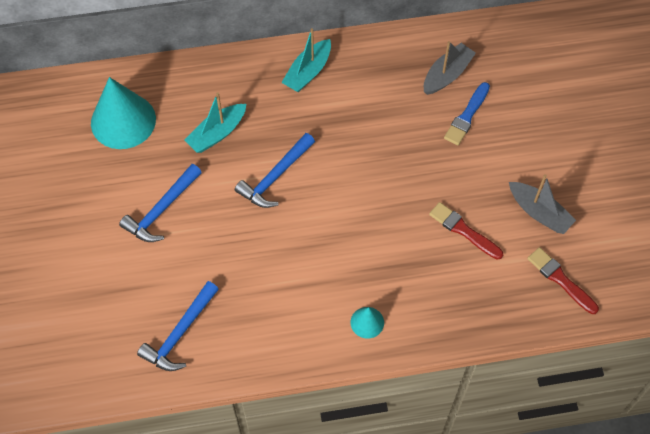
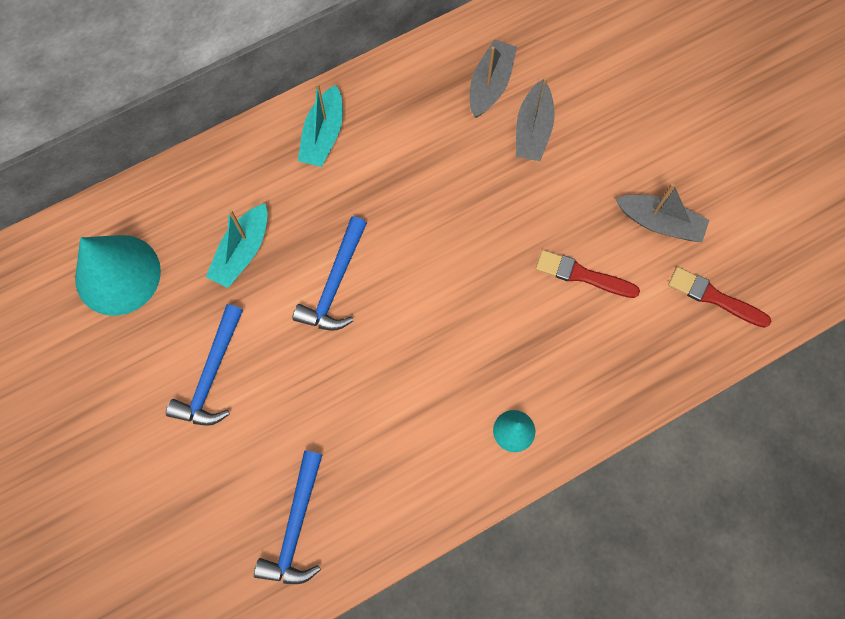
camera: 20 degrees left, 10 degrees up
blue brush [444,82,490,145] -> grey boat [516,77,555,161]

